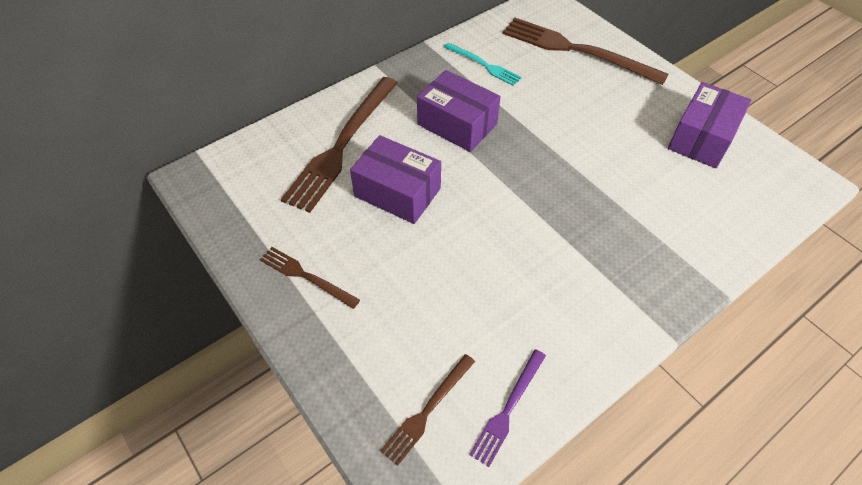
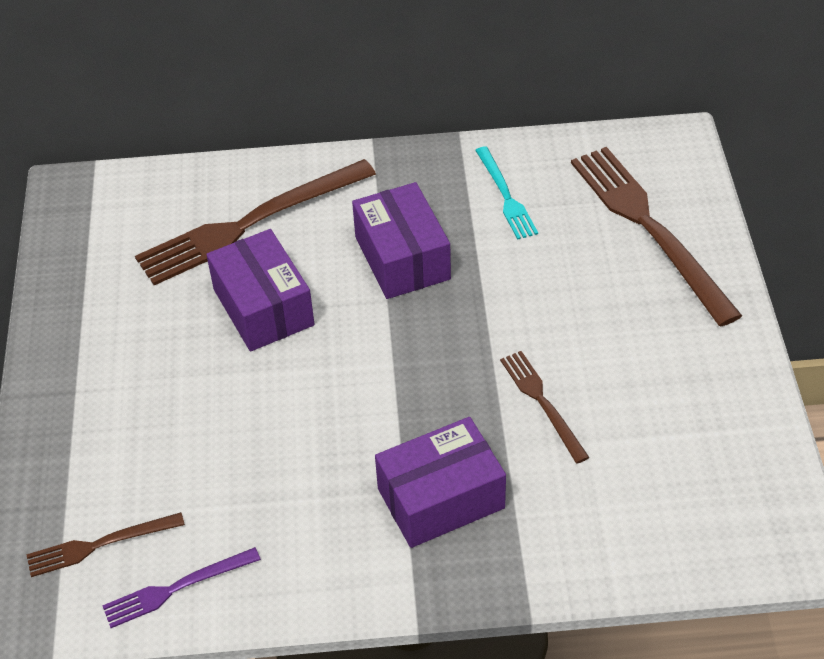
camera: 35 degrees right, 5 degrees down
brown fork [260,247,360,309] -> brown fork moved to [500,351,590,464]
purple box [668,82,751,168] -> purple box moved to [375,417,506,548]

